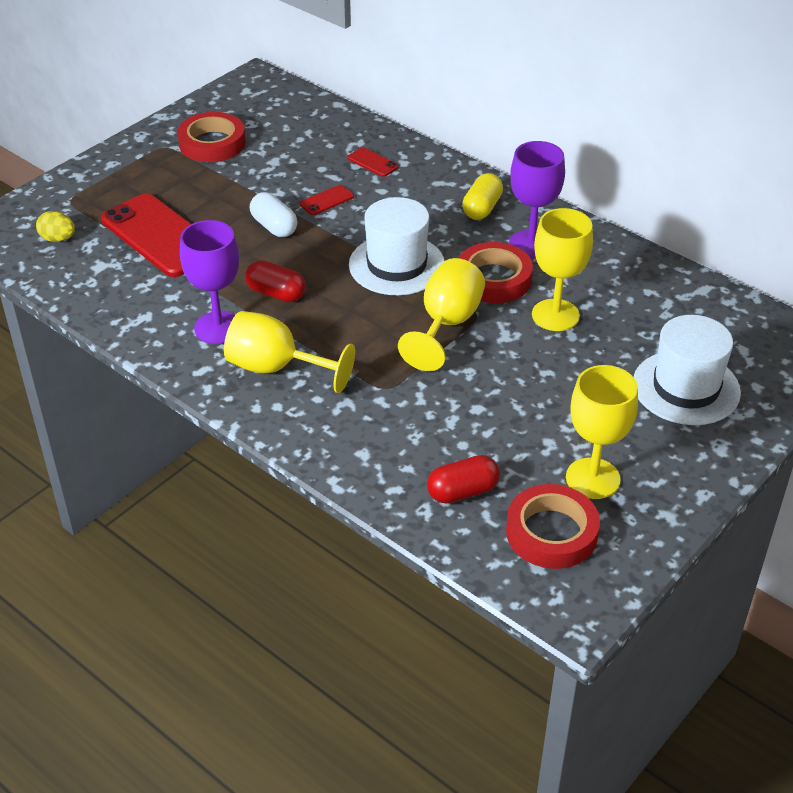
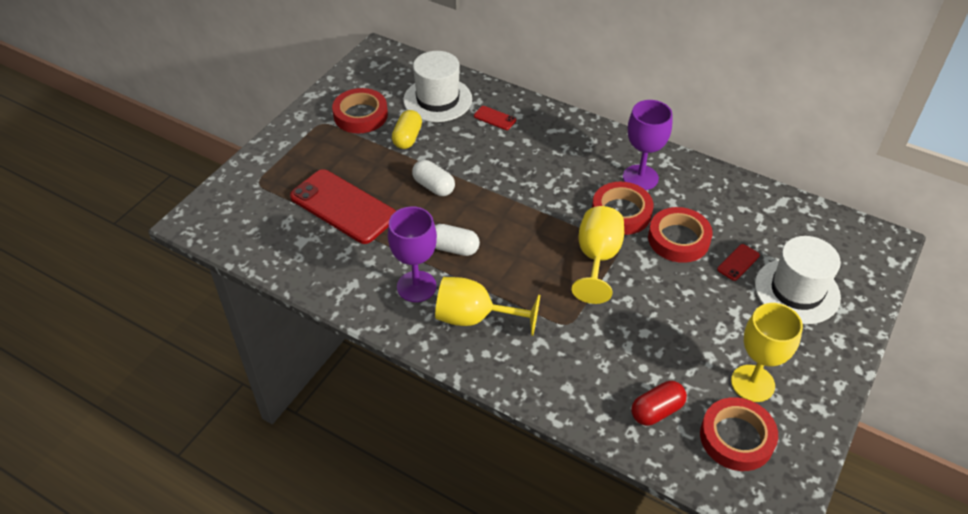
camera: 10 degrees left, 5 degrees up
yellow egg [36,211,75,242] -> none
red capsule [245,260,306,302] -> white capsule [435,224,480,256]
red phone [300,185,354,215] -> red phone moved to [717,244,760,281]
white hat [349,197,445,295] -> white hat moved to [403,51,472,122]
yellow capsule [462,173,503,220] -> yellow capsule moved to [392,110,422,149]
yellow goblet [532,208,593,331] -> red tape [648,207,713,263]

